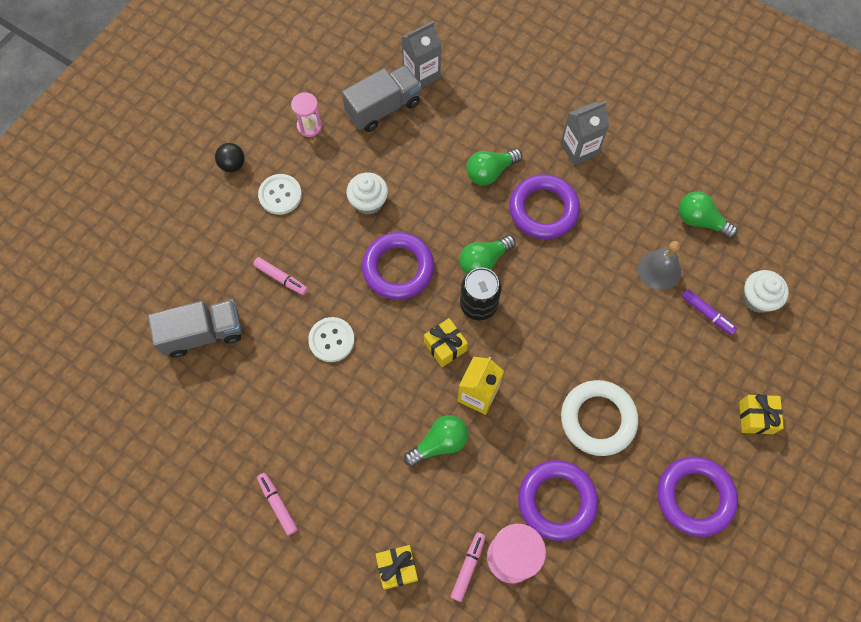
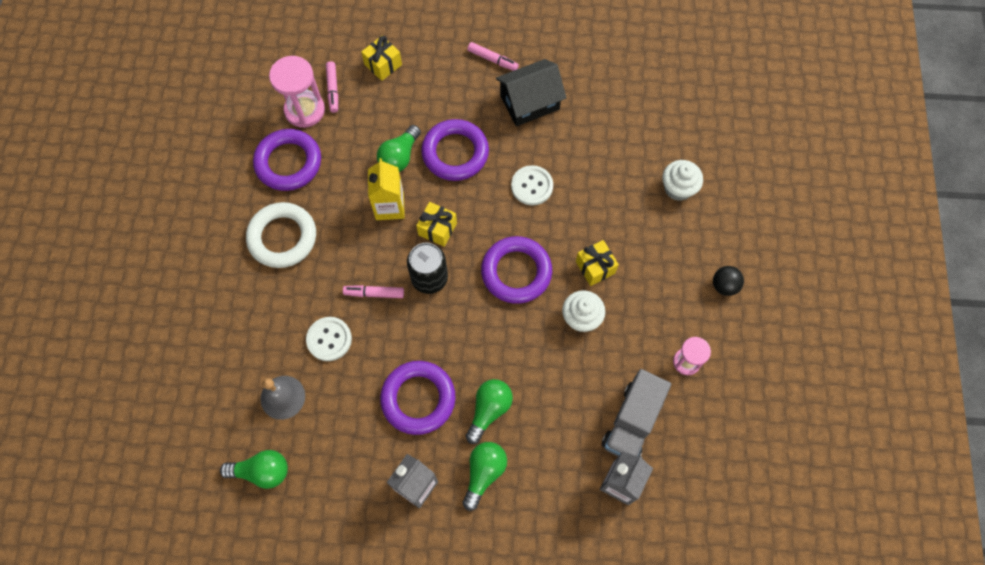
camera: 150 degrees right, 0 degrees up
grey truck [148,299,242,358] -> none
pink marker [253,257,308,295] -> pink marker moved to [343,285,404,298]
white button [258,174,302,215] -> white button moved to [306,317,352,361]
green light bulb [459,235,516,274] -> green light bulb moved to [463,442,507,511]
purple ring [657,456,738,537] -> purple ring moved to [421,119,489,181]
purple marker [681,289,737,335] -> none
yellow gift [739,394,784,434] -> yellow gift moved to [576,240,619,286]
white cupcake [743,270,789,313] -> white cupcake moved to [662,160,703,201]
none -> black house [496,59,566,126]

